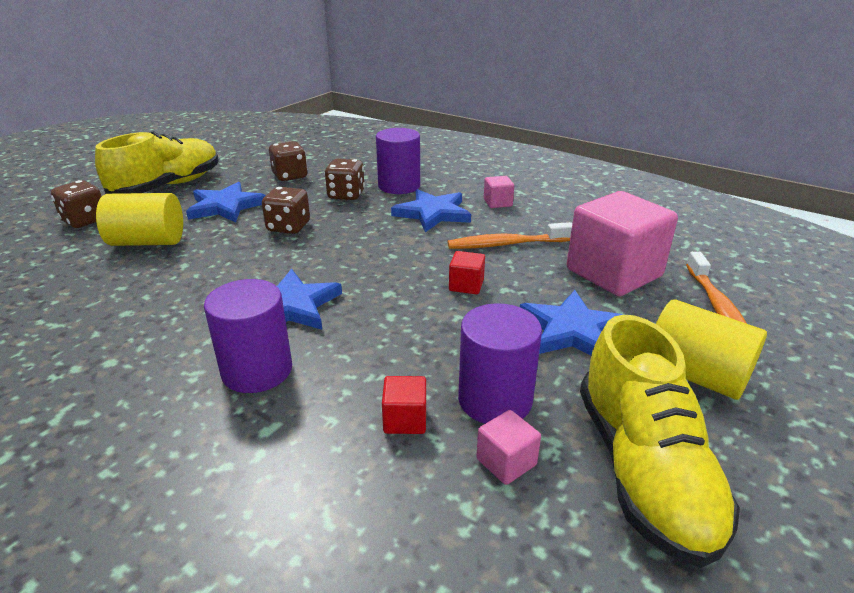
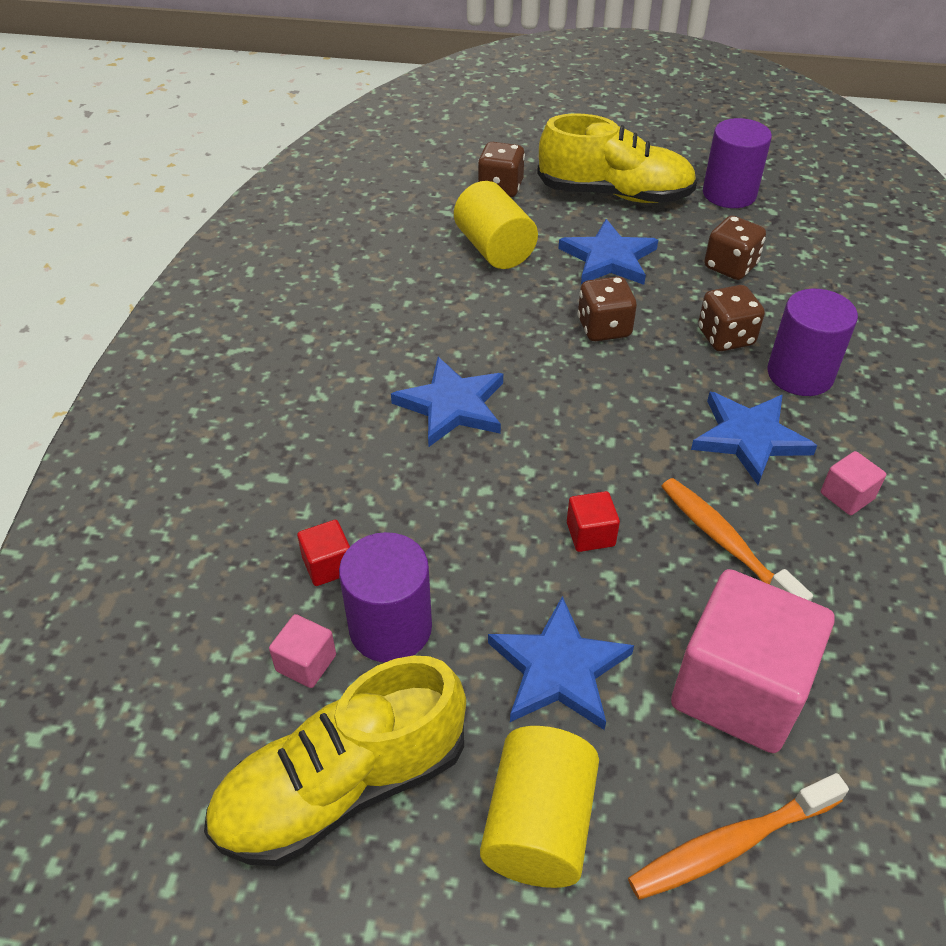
camera: 65 degrees right, 15 degrees up
purple cylinder [204,279,292,393] -> purple cylinder moved to [703,118,772,208]

